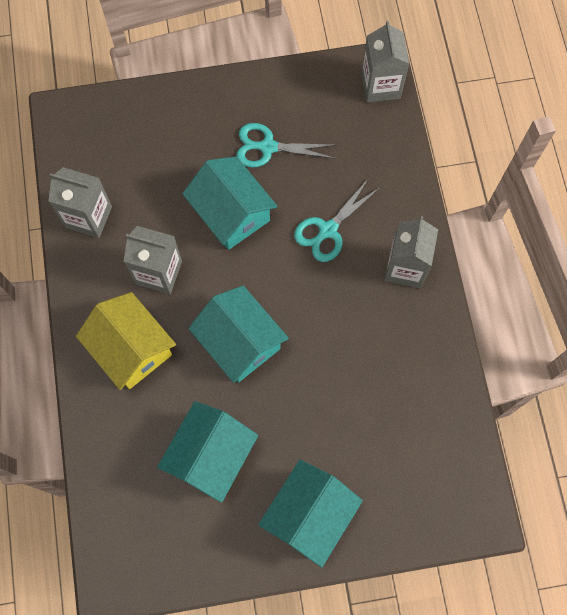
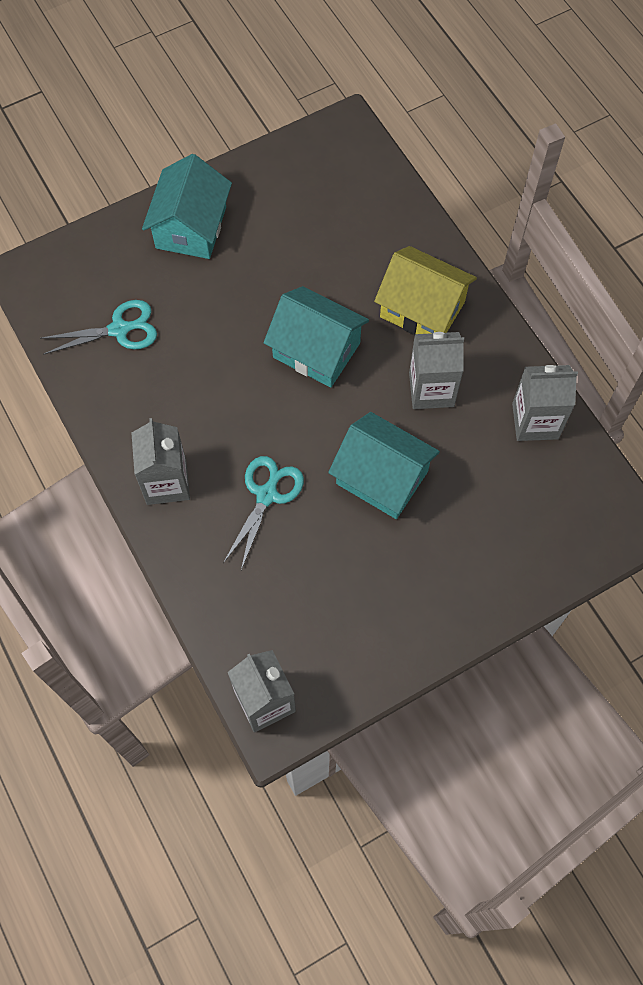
camera: 160 degrees right, 5 degrees down
turquoise house [157,401,258,503] -> none
turquoise scissors [236,123,336,168] -> turquoise scissors moved to [40,300,157,355]

